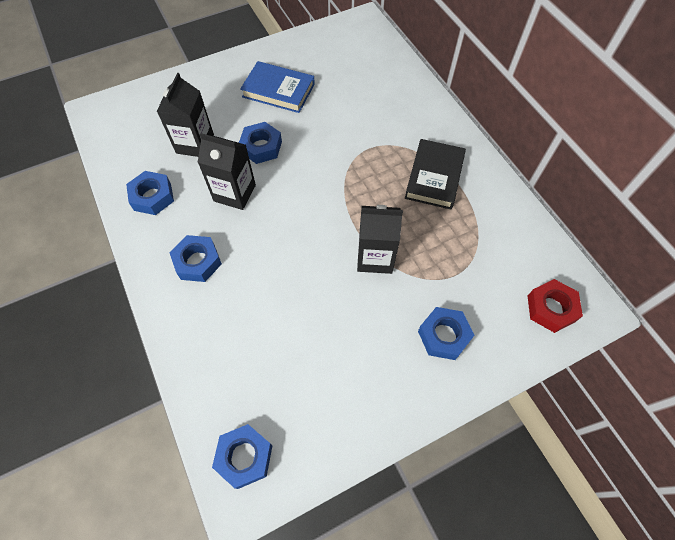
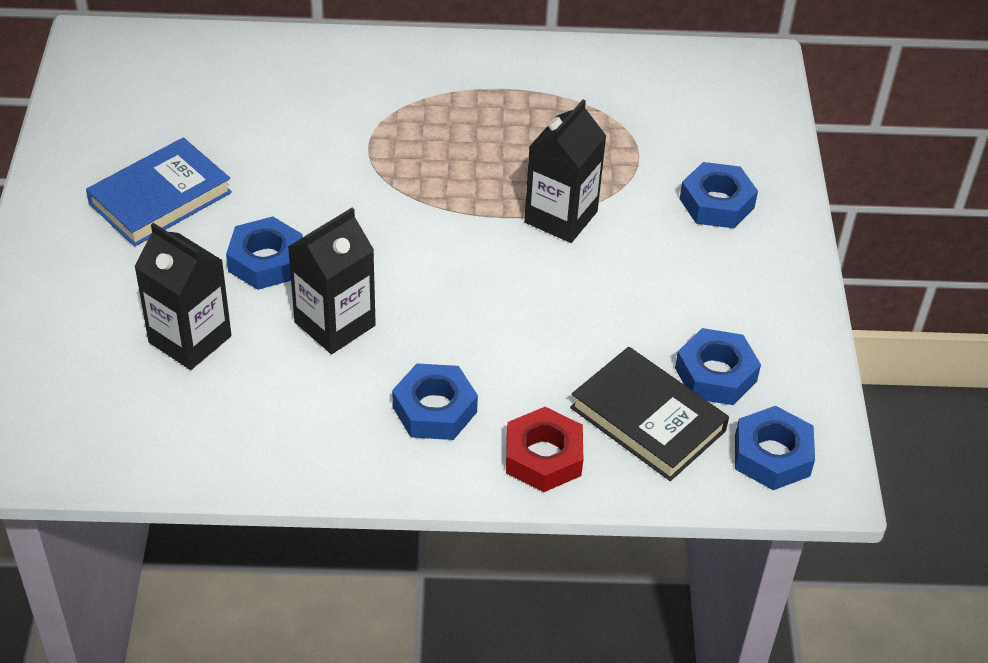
camera: 65 degrees left, 15 degrees down
blue nut [126,171,174,215] -> blue nut moved to [675,328,761,405]
black book [405,139,466,209] -> black book moved to [570,347,729,481]
red nut [528,279,583,333] -> red nut moved to [506,407,583,492]

